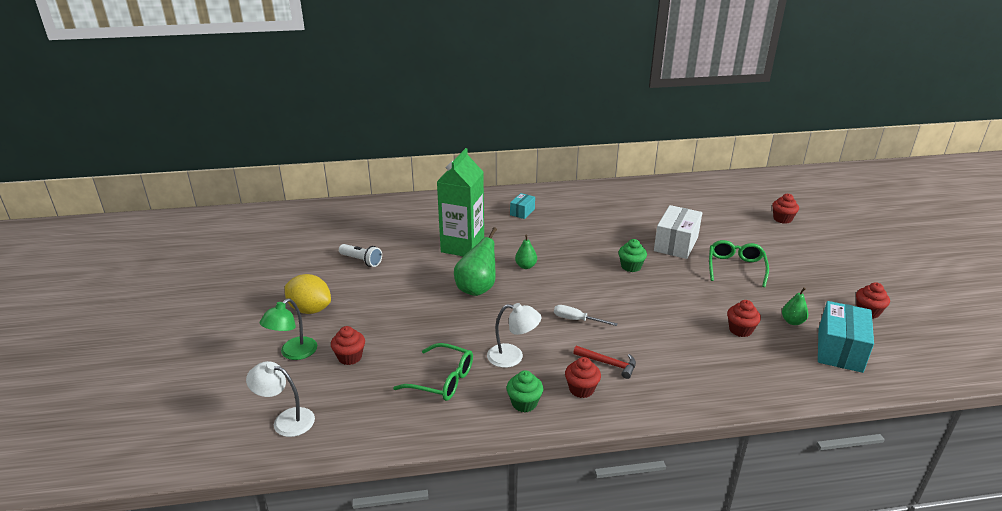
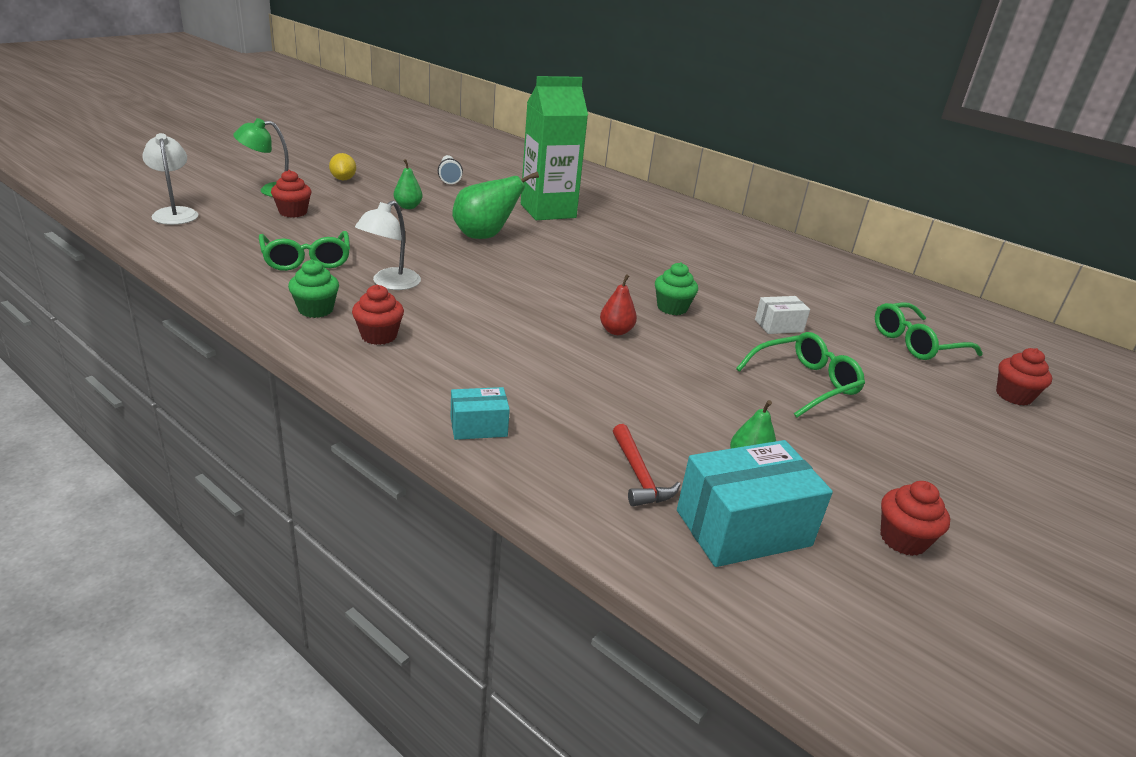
camera: 45 degrees right, 0 degrees up
yellow lemon [285,274,331,314] -> yellow lemon [329,153,356,181], size x0.60
white lamp [487,303,541,368] -> white lamp turned 60 degrees clockwise [355,201,421,290]
turquoise box [510,193,535,219] -> turquoise box moved to [451,387,510,440]
green pear [515,235,537,269] -> green pear moved to [394,159,423,209]
white screwdriver [554,305,618,326] -> none
red hammer [573,346,636,379] -> red hammer moved to [613,424,680,506]
white box [654,205,702,259] -> white box [755,296,810,334], size x0.53
red cupcake [727,300,761,337] -> none
none -> red pear [600,274,637,335]
none -> green glasses [875,302,983,360]

